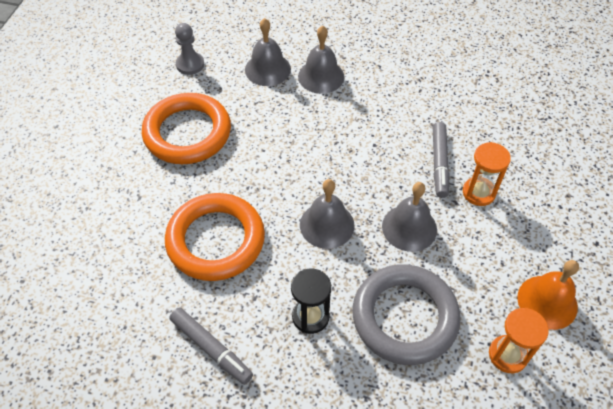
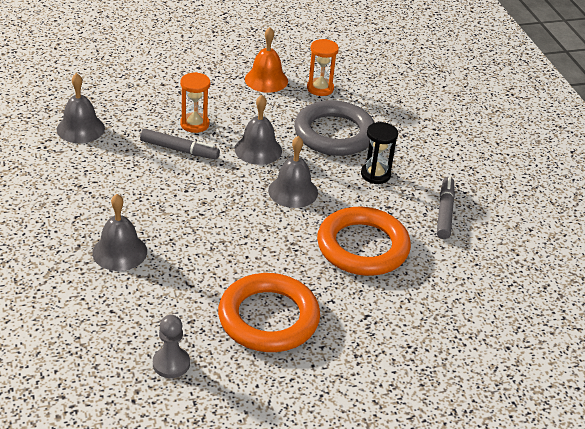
camera: 125 degrees left, 15 degrees down
grey bell [245,18,291,86] -> grey bell moved to [57,73,105,143]
grey marker [433,122,450,198] -> grey marker turned 45 degrees clockwise [140,129,220,159]

